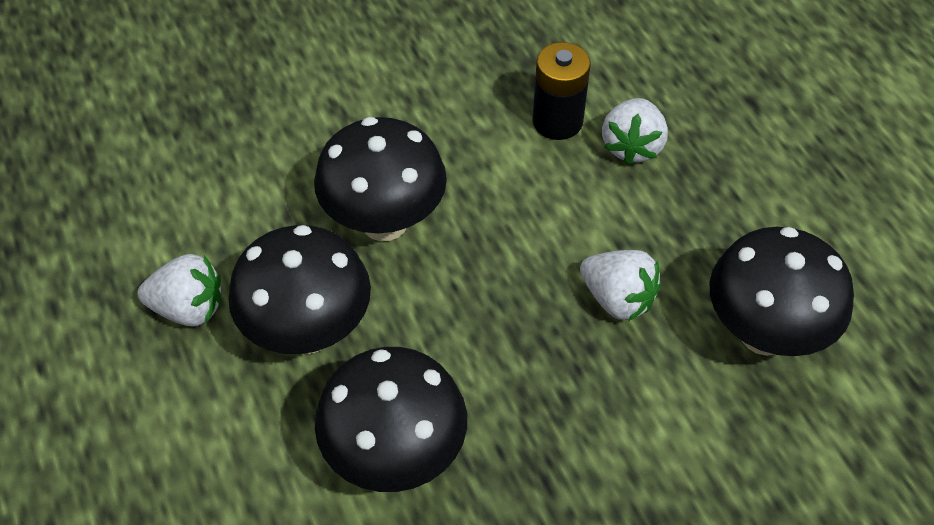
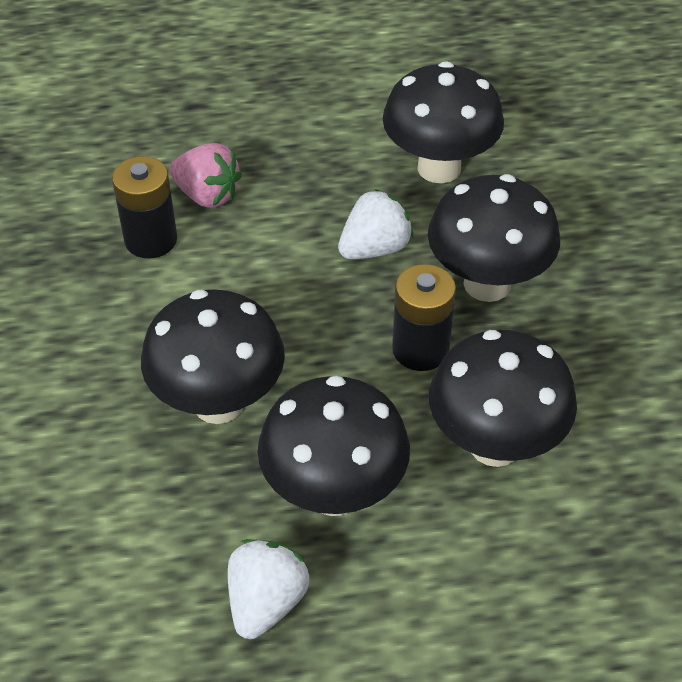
camera: 75 degrees left, 5 degrees down
white strawberry [602,98,668,165] -> pink strawberry [169,143,242,208]
none -> black battery [392,264,456,371]
none -> black mushroom [428,174,560,302]

